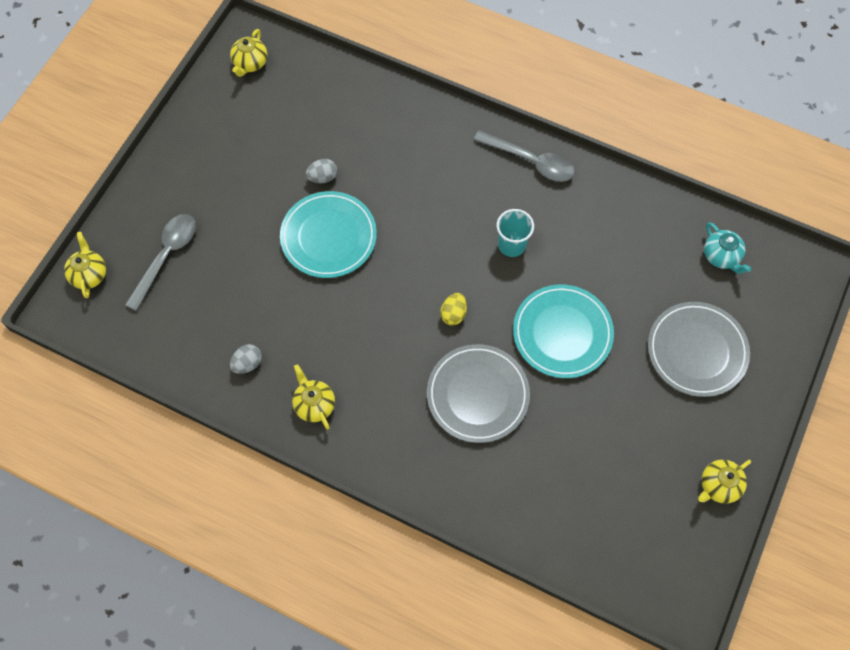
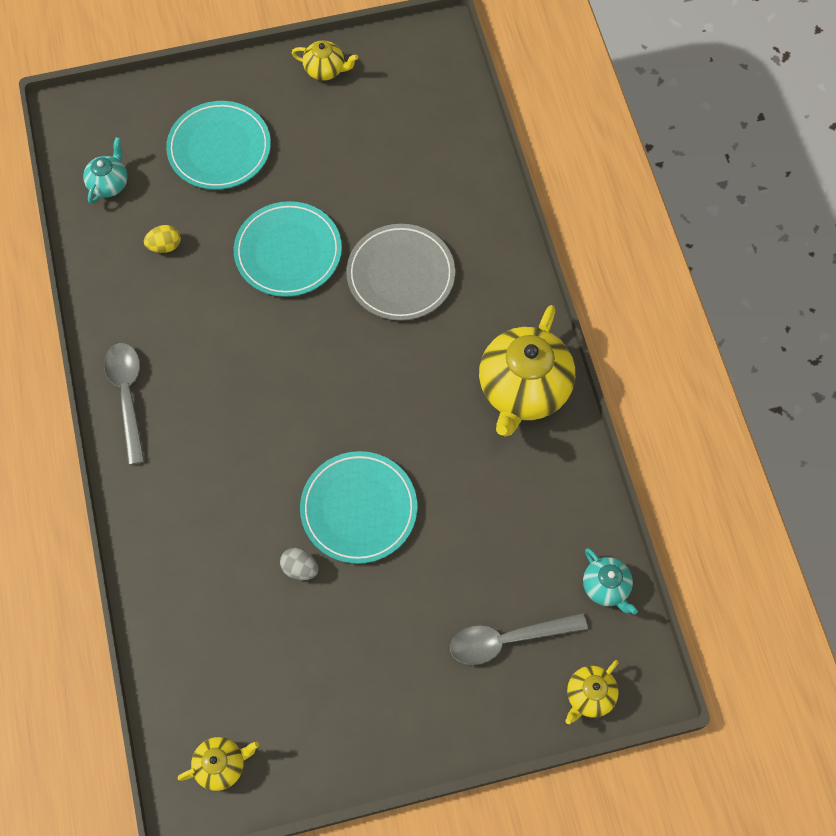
camera: 130 degrees left, 0 degrees up
grey egg [230,344,262,374] -> none
yellow teapot [292,364,335,429] -> yellow teapot [479,305,575,436], size x2.05
yellow egg [440,293,467,325] -> yellow egg moved to [144,225,181,253]
turquoise cup [497,209,534,257] -> none
grey plate [648,302,750,397] -> turquoise plate [166,101,271,190]
none -> turquoise teapot [583,548,638,614]

